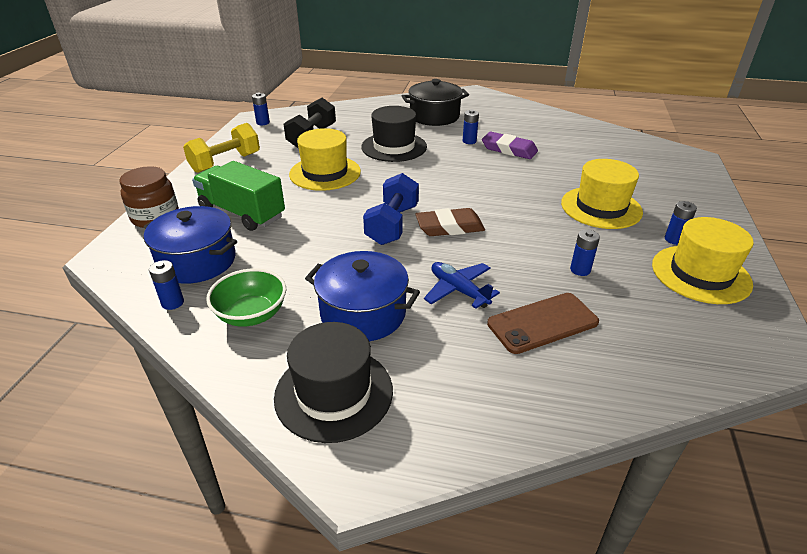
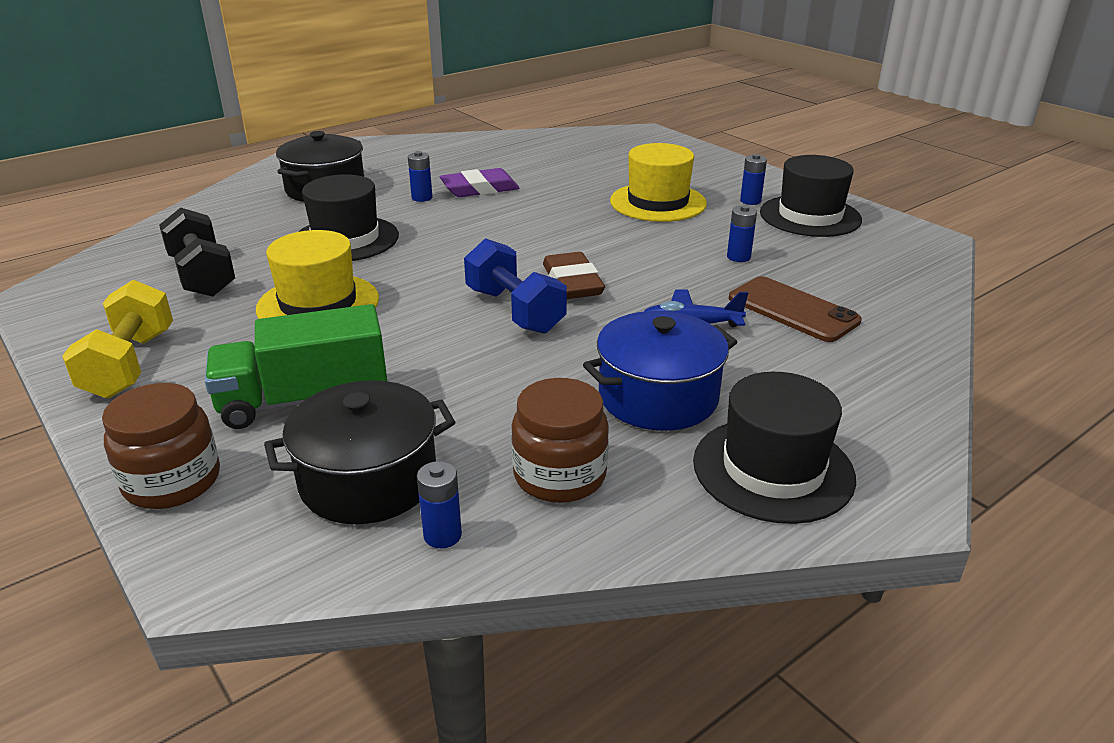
camera: 50 degrees left, 5 degrees down
blue pot [144,206,237,284] -> black pot [264,380,455,524]
green bowl [206,268,286,327] -> brown jar [511,378,609,503]
blue battery [252,92,270,125] -> none
brown eraser [415,208,485,236] -> brown eraser turned 45 degrees counterclockwise [543,252,605,299]
brown phone [487,293,599,354] -> brown phone turned 60 degrees counterclockwise [729,276,862,342]
yellow hat [652,217,754,304] -> black hat [760,155,862,237]

